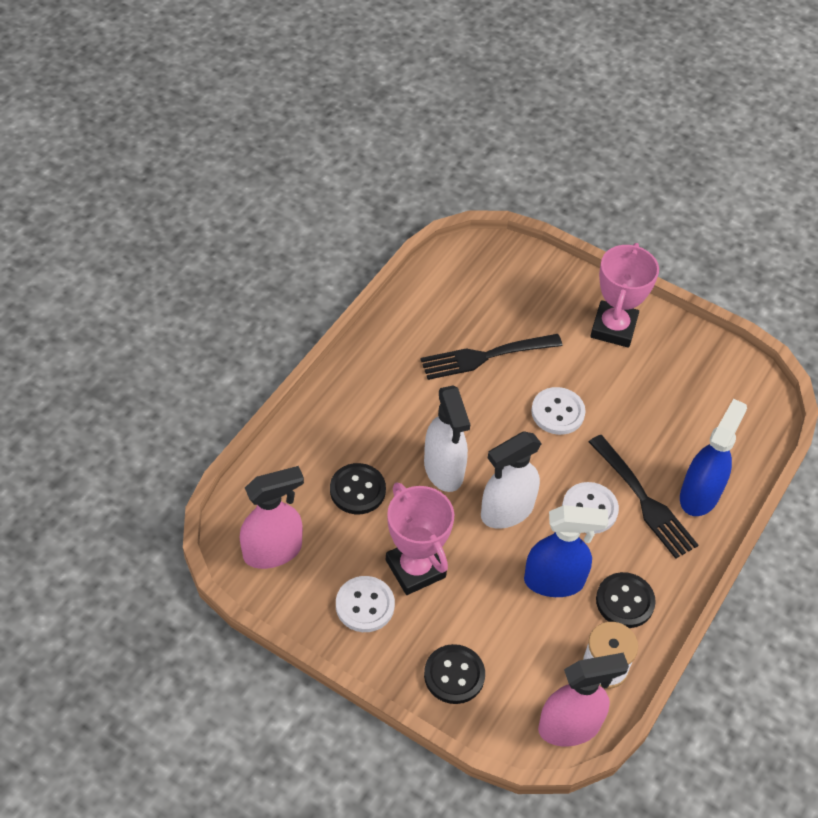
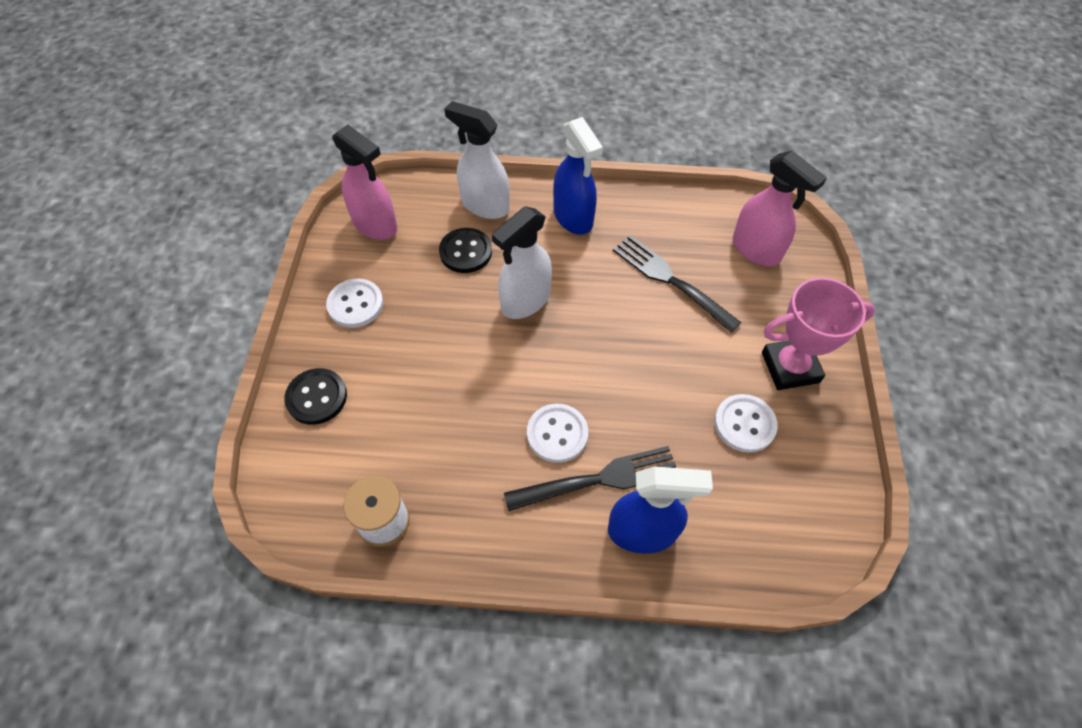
camera: 65 degrees right, 5 degrees up
pink trophy [386,482,454,595] -> none
white spray bottle [481,432,542,529] -> white spray bottle moved to [444,101,510,219]
blue spray bottle [524,505,609,597] -> blue spray bottle moved to [553,117,603,235]
white button [531,387,585,435] -> white button moved to [714,394,778,453]
pink spray bottle [538,652,629,746] -> pink spray bottle moved to [733,151,827,266]
black fork [589,435,698,559] -> black fork turned 135 degrees counterclockwise [504,446,676,511]
black button [596,572,656,628] -> none

